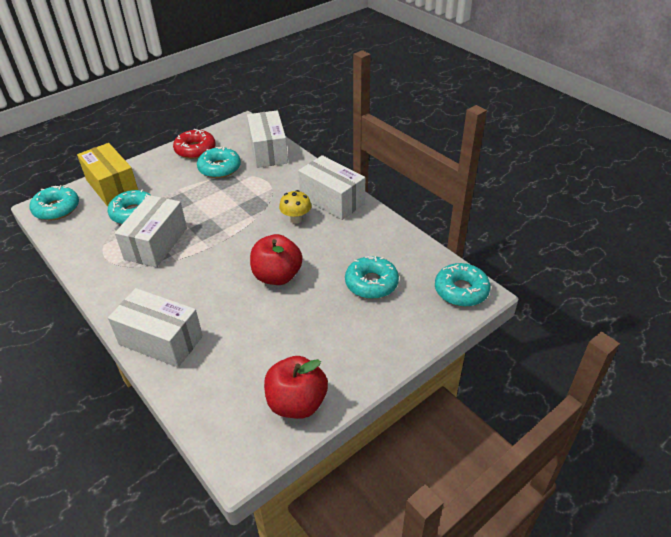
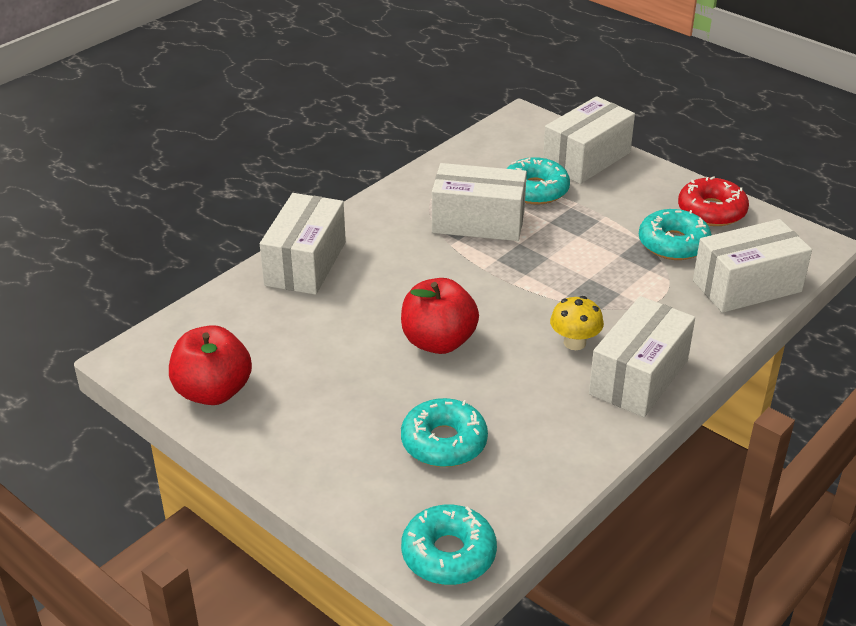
camera: 80 degrees right, 5 degrees down
turquoise donut [30,185,79,221] -> none
yellow box [77,143,138,206] -> white box [543,96,635,184]

